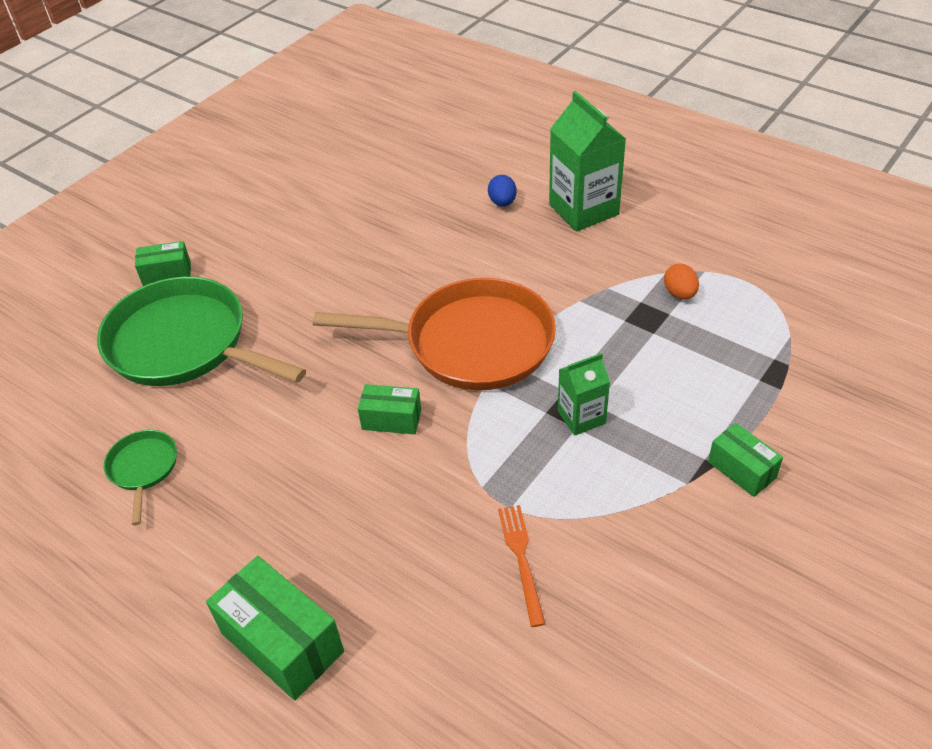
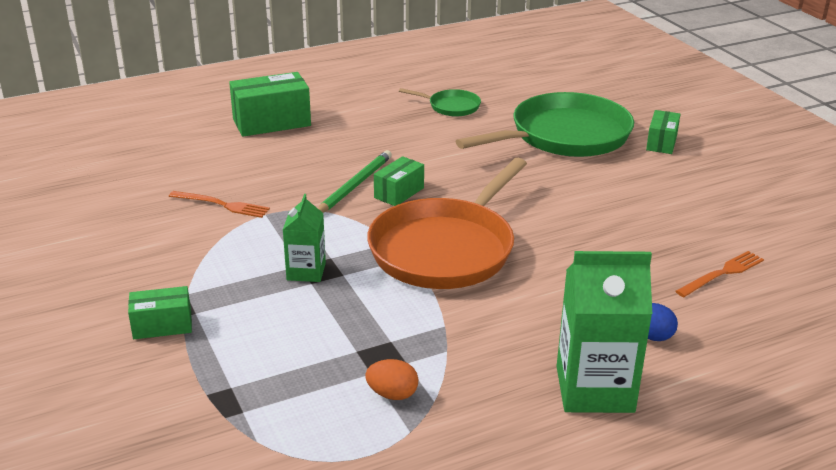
camera: 115 degrees right, 15 degrees down
none -> green pencil [318,150,392,213]
none -> orange fork [676,251,764,297]

